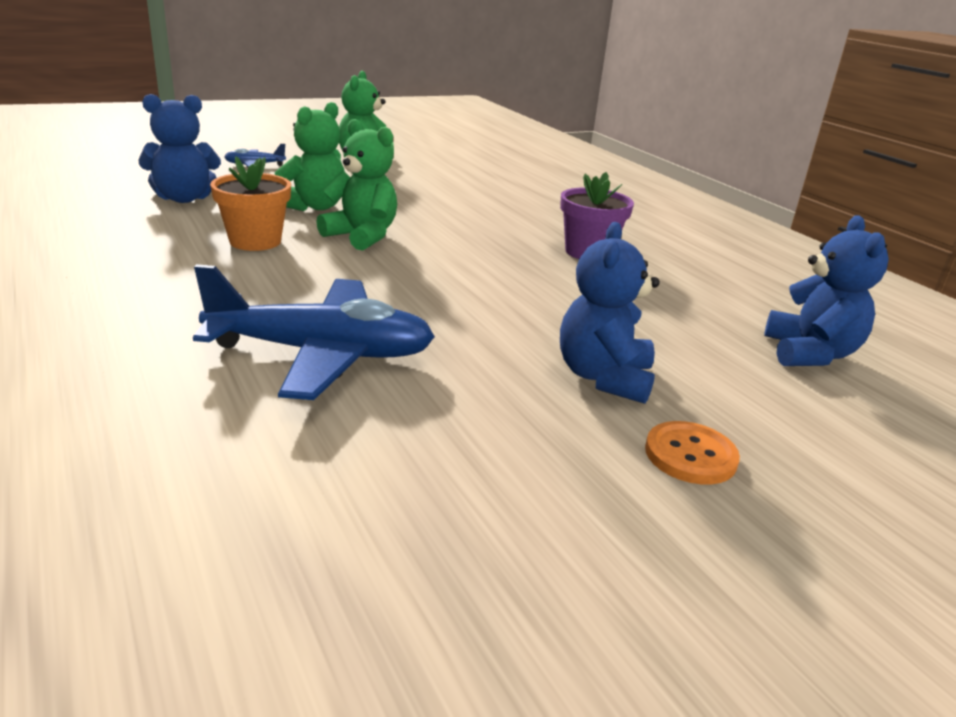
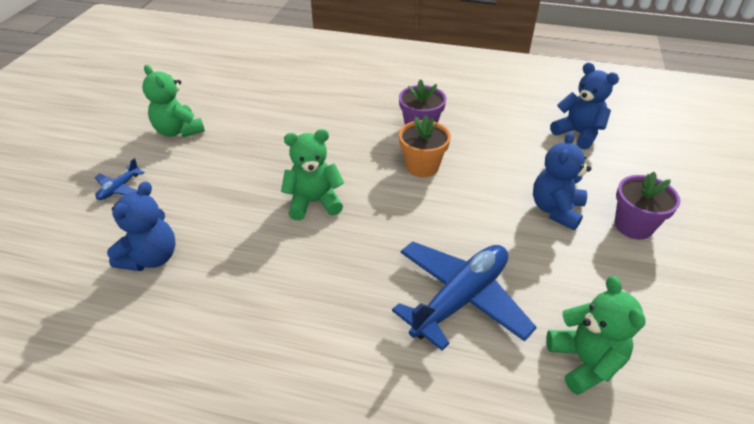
camera: 45 degrees left, 15 degrees up
orange flower pot [210,156,291,251] -> orange flower pot moved to [399,115,451,177]
green teddy bear [275,102,345,211] -> green teddy bear moved to [546,276,646,395]
blue teddy bear [560,222,660,404] -> blue teddy bear turned 60 degrees clockwise [533,132,591,230]
orange button [645,421,740,485] -> purple flower pot [615,172,680,239]

